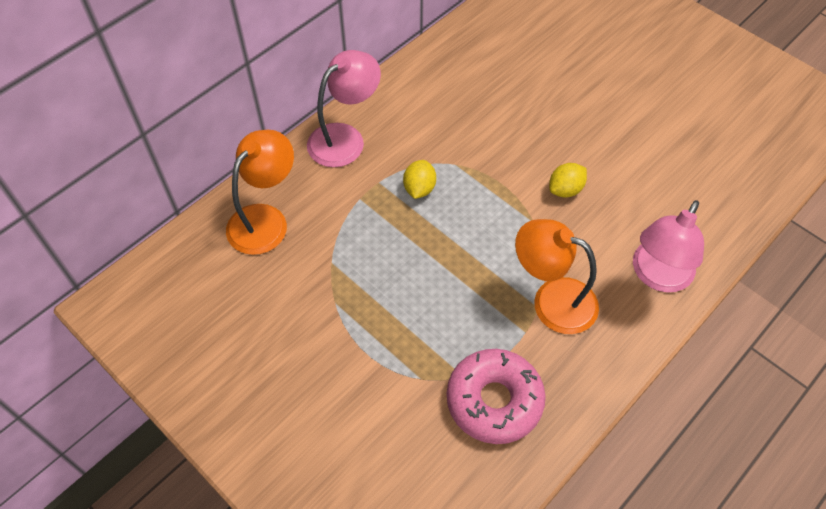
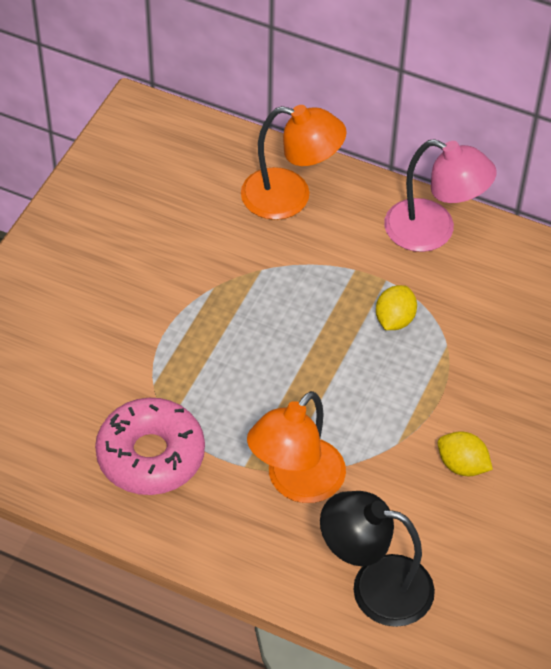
camera: 70 degrees right, 5 degrees down
yellow lemon [403,160,436,199] -> yellow lemon turned 60 degrees counterclockwise [376,285,417,330]
orange lamp [515,219,599,334] -> orange lamp turned 150 degrees counterclockwise [247,391,346,503]
pink lamp [633,200,704,293] -> black lamp [320,491,435,627]

